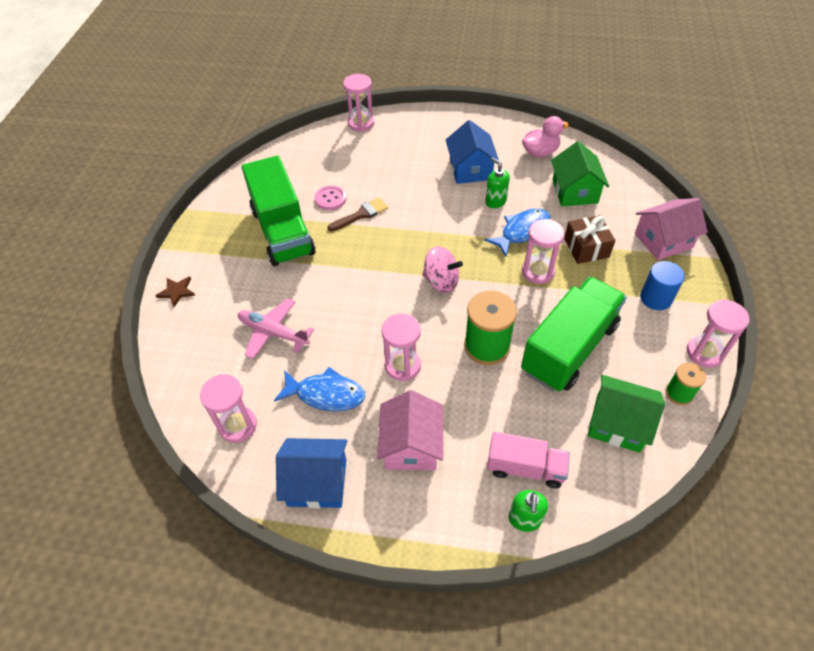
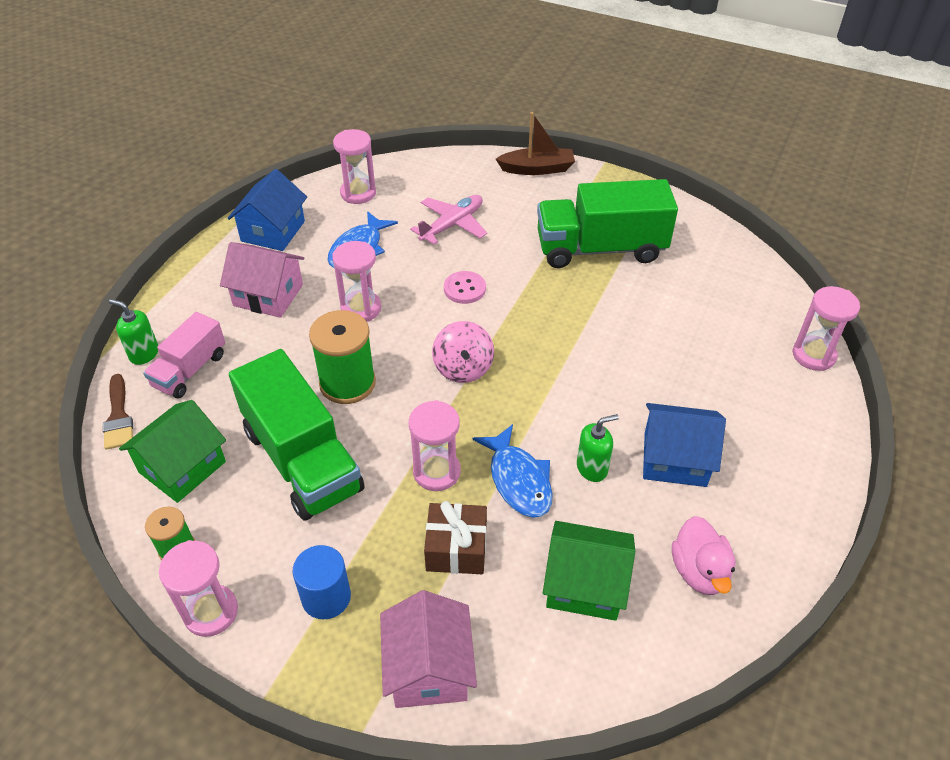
camera: 105 degrees right, 5 degrees down
brown star [156,277,195,307] -> brown boat [496,112,575,175]
pink button [315,185,346,210] -> pink button moved to [444,271,486,304]
brown brush [328,198,388,232] -> brown brush moved to [103,374,133,450]
pink spinning top [423,246,463,293] -> pink spinning top turned 45 degrees counterclockwise [432,321,494,383]

